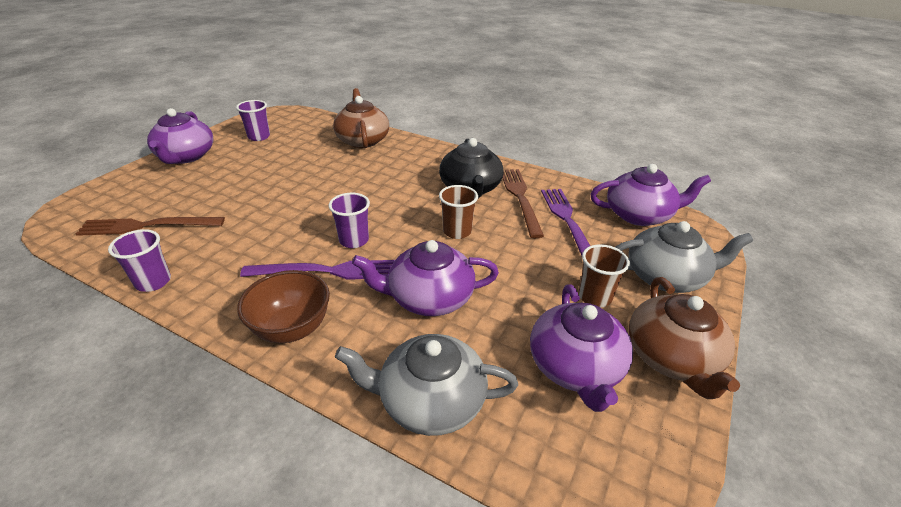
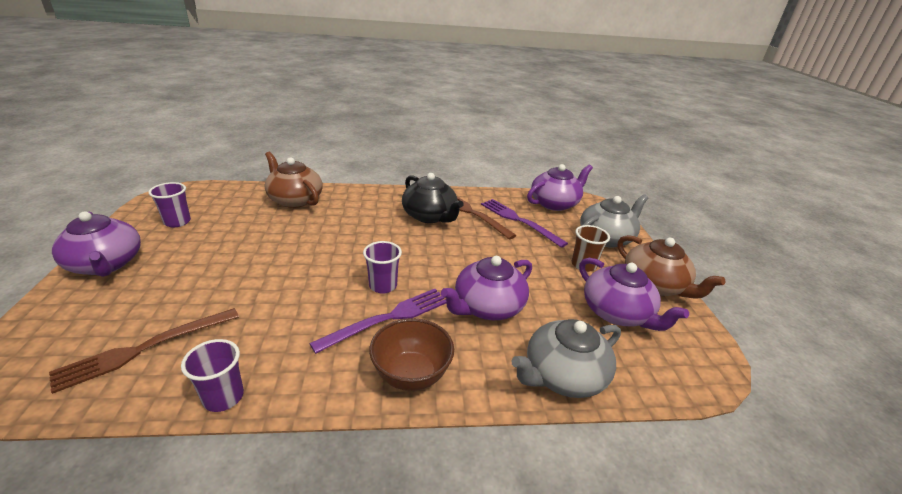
camera: 35 degrees left, 5 degrees down
brown cup [439,185,478,239] -> none

